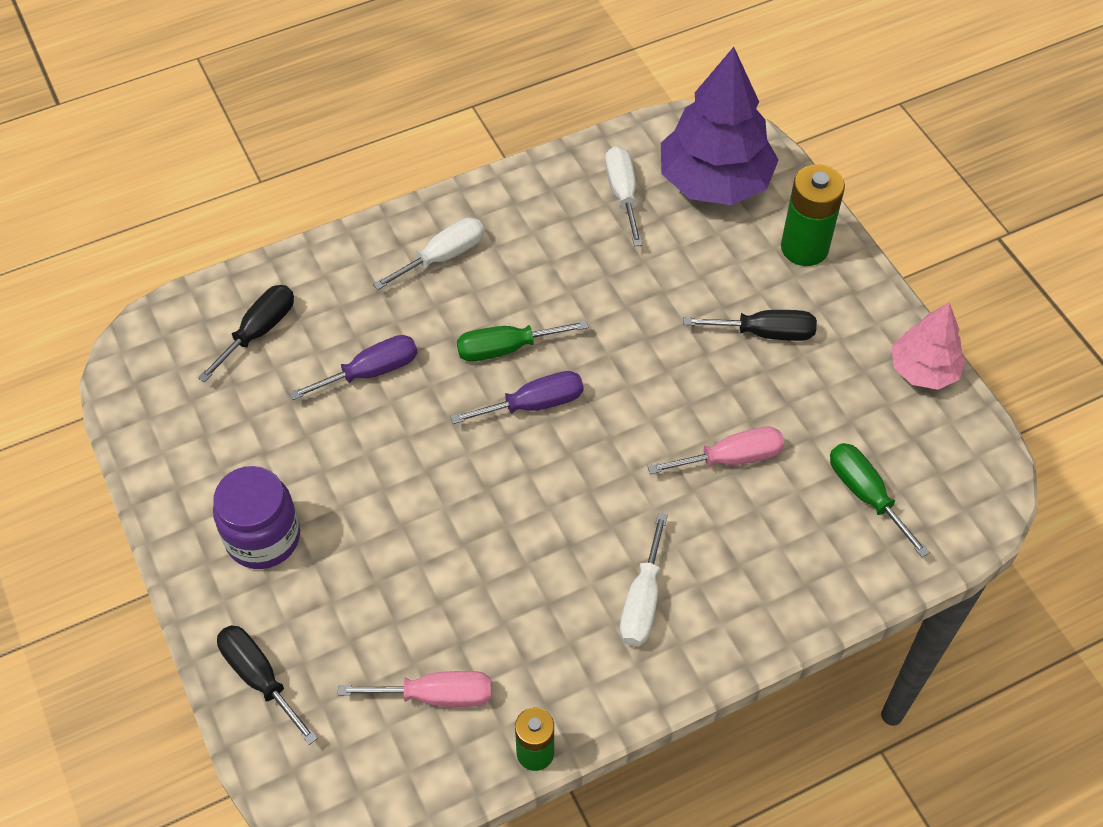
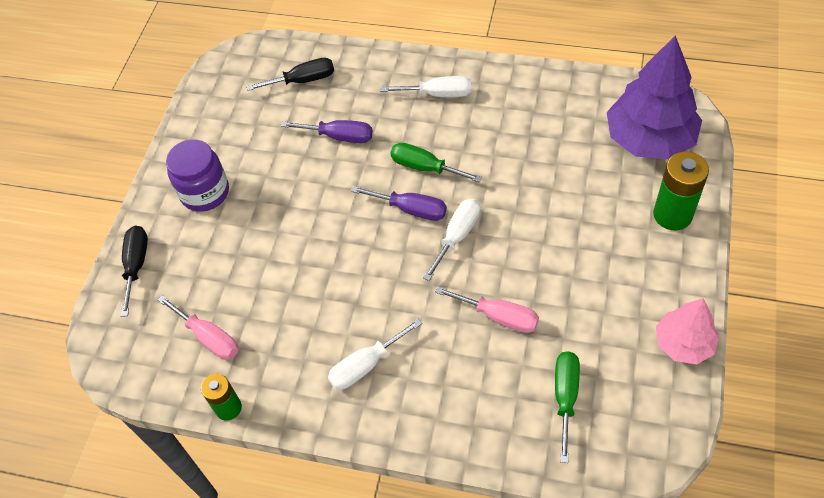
camera: 45 degrees right, 0 degrees up
white screwdriver [605,146,643,246] -> white screwdriver moved to [423,199,480,281]
black screwdriver [683,310,817,341] -> none

